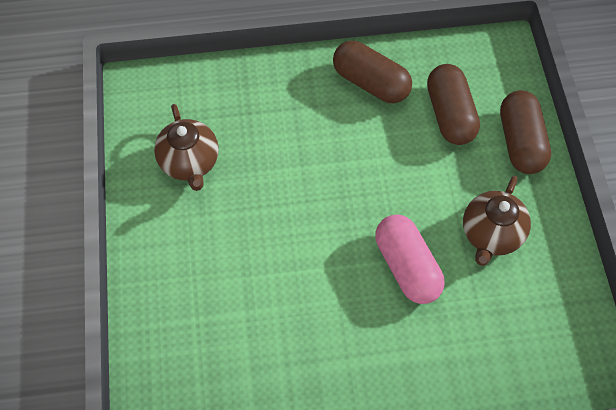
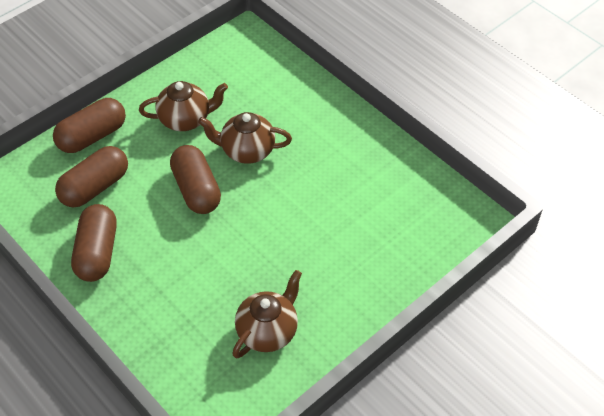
camera: 125 degrees left, 10 degrees down
pink capsule [375,214,444,304] -> brown teapot [198,112,292,164]
none -> brown capsule [170,145,221,214]

